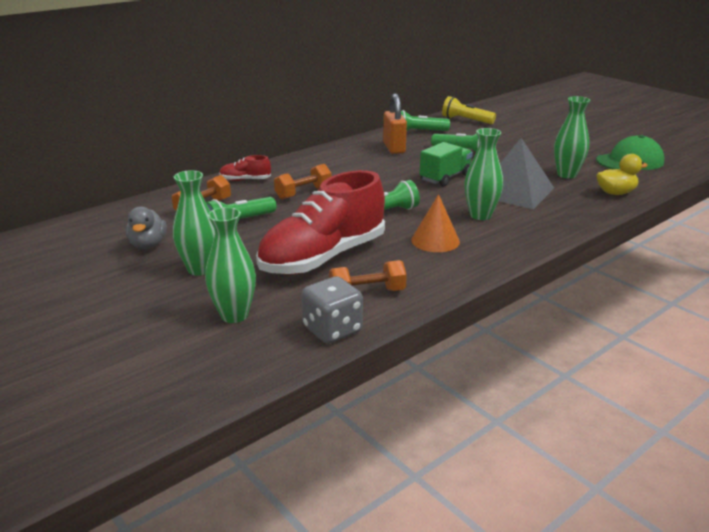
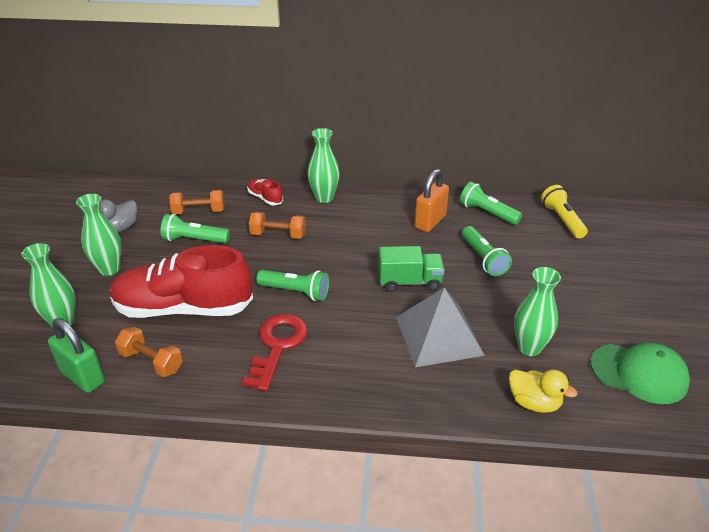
camera: 45 degrees right, 10 degrees up
grey dice [301,276,363,344] -> green padlock [48,318,105,393]
orange cone [411,194,460,252] -> red key [242,314,308,391]
green vase [464,128,503,220] -> green vase moved to [307,128,340,203]

